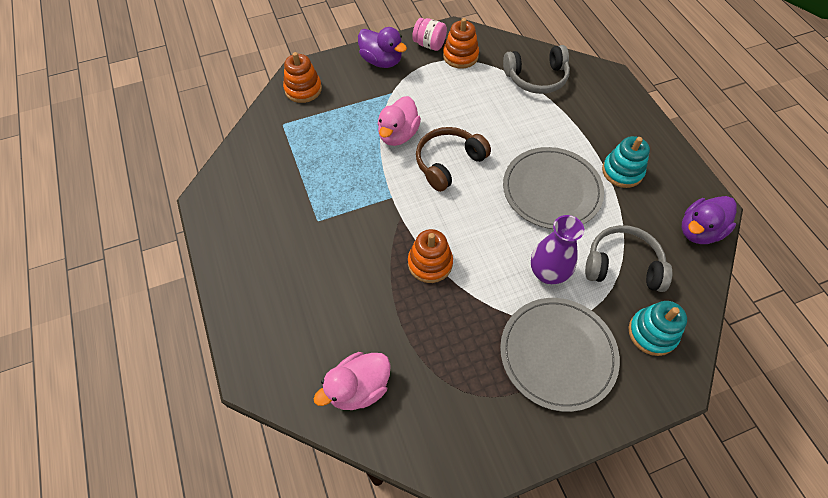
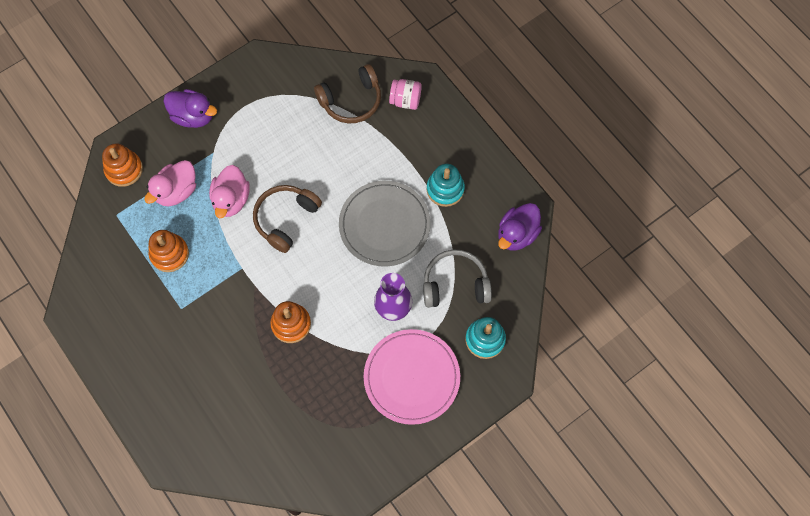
camera: 15 degrees left, 10 degrees up
pink duck [313,352,391,410] -> pink duck moved to [144,160,196,206]
pink jar [412,18,447,51] -> pink jar moved to [389,79,422,110]
orange stacking toy [443,18,479,69] -> orange stacking toy moved to [149,230,189,272]
grey plate [500,298,620,412] -> pink plate [364,329,460,425]
grey headphones [503,45,570,94] -> brown headphones [314,64,381,123]

